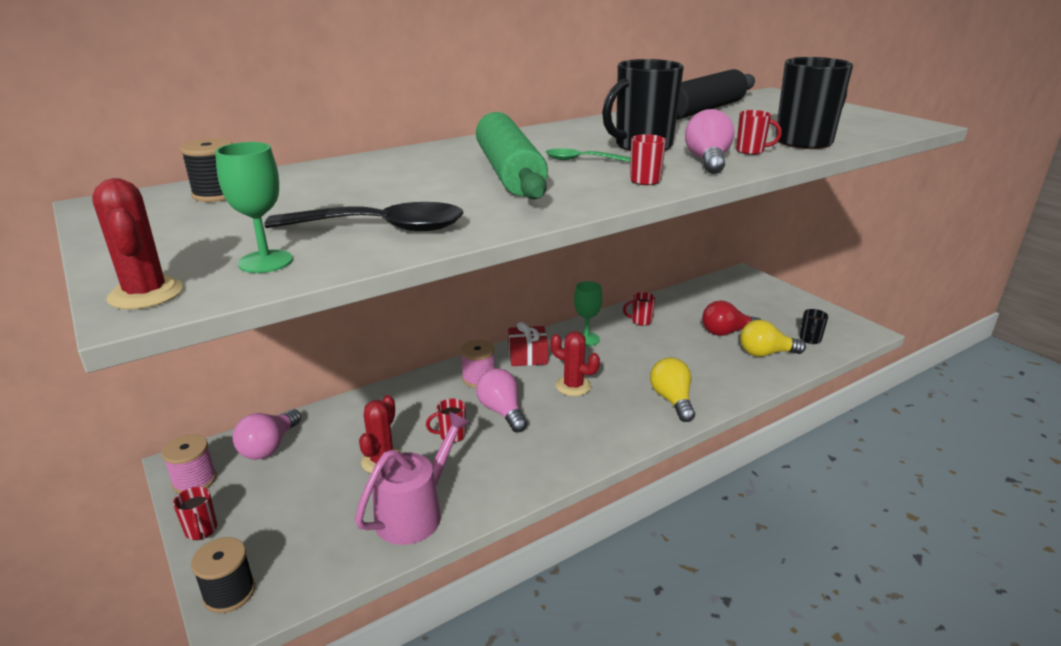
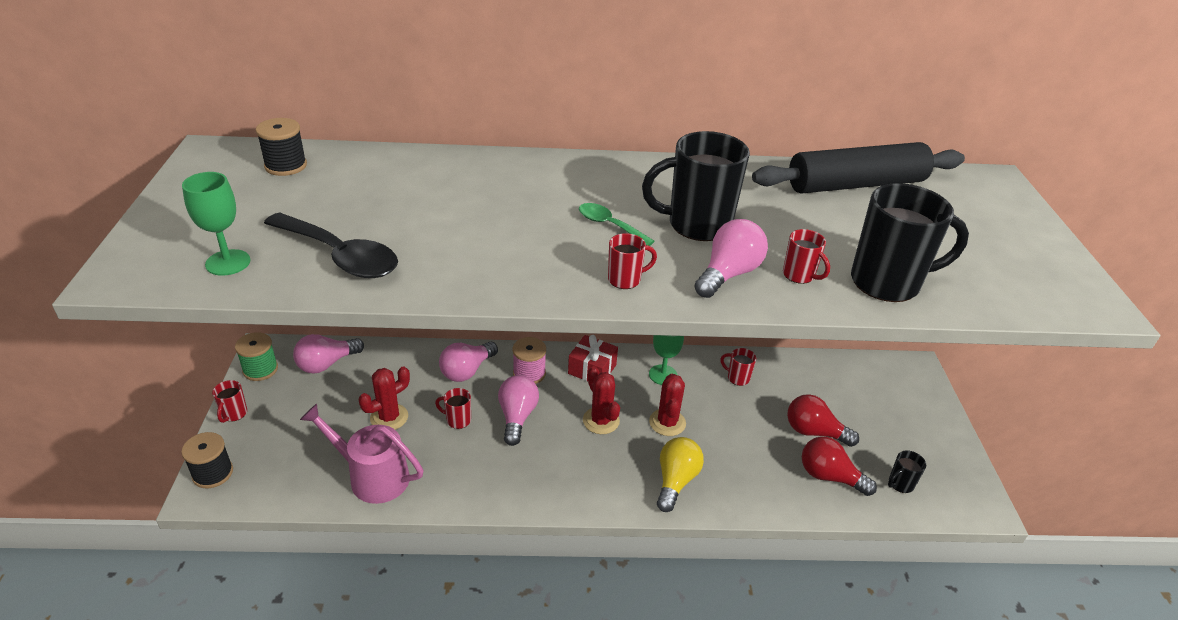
camera: 30 degrees right, 10 degrees up
red cactus [92,178,183,310] -> red cactus moved to [649,374,686,436]
pink spool [162,434,217,493] -> green spool [235,332,278,381]
pink watering can [355,412,470,545] -> pink watering can turned 135 degrees counterclockwise [300,403,423,504]
green rolling pin [476,112,548,199] -> none
yellow light bulb [740,320,806,357] -> red light bulb [802,437,877,496]
none -> pink light bulb [439,342,498,382]

